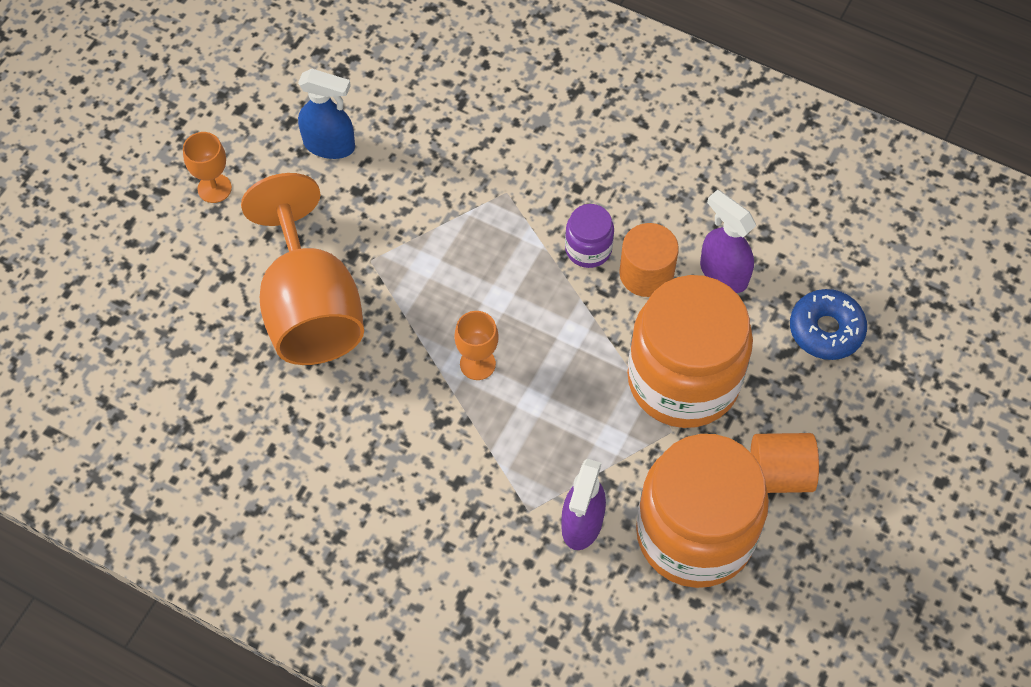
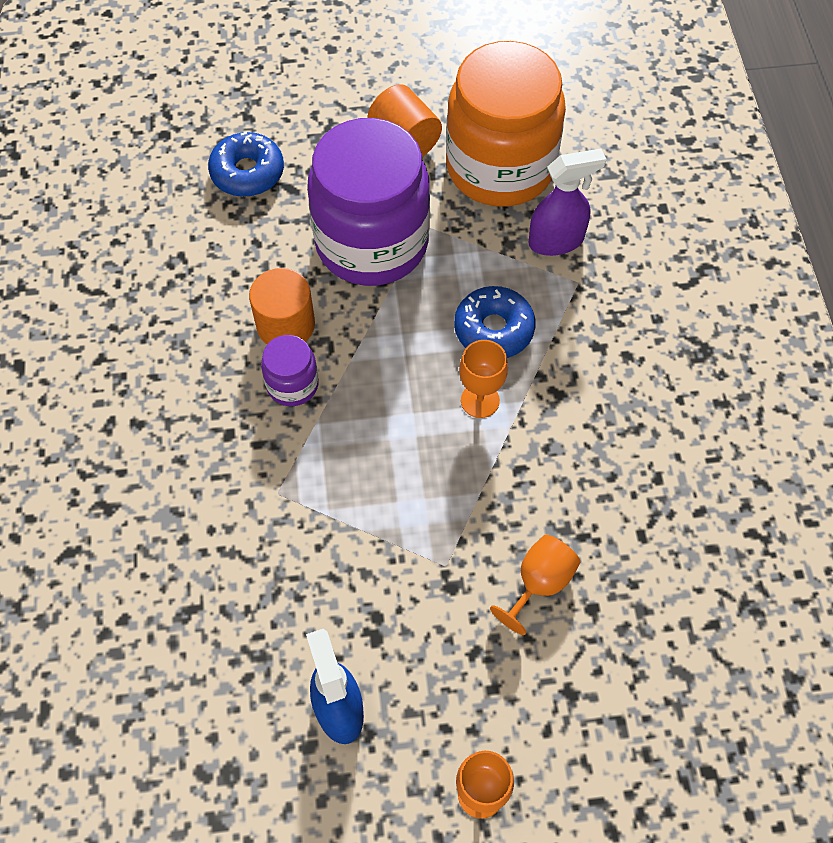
camera: 125 degrees left, 0 degrees up
orange goblet [241,173,364,365] -> orange goblet [490,535,580,635], size x0.44
orange jar [627,275,753,428] -> purple jar [307,118,430,286]
purple spray bottle [700,190,756,293] -> none
none -> blue donut [454,286,536,358]

